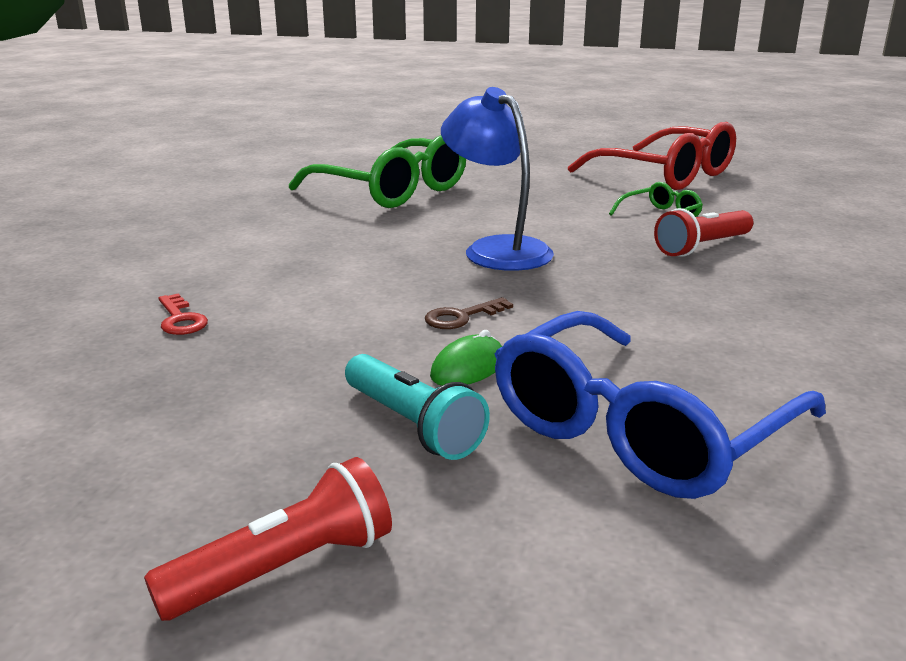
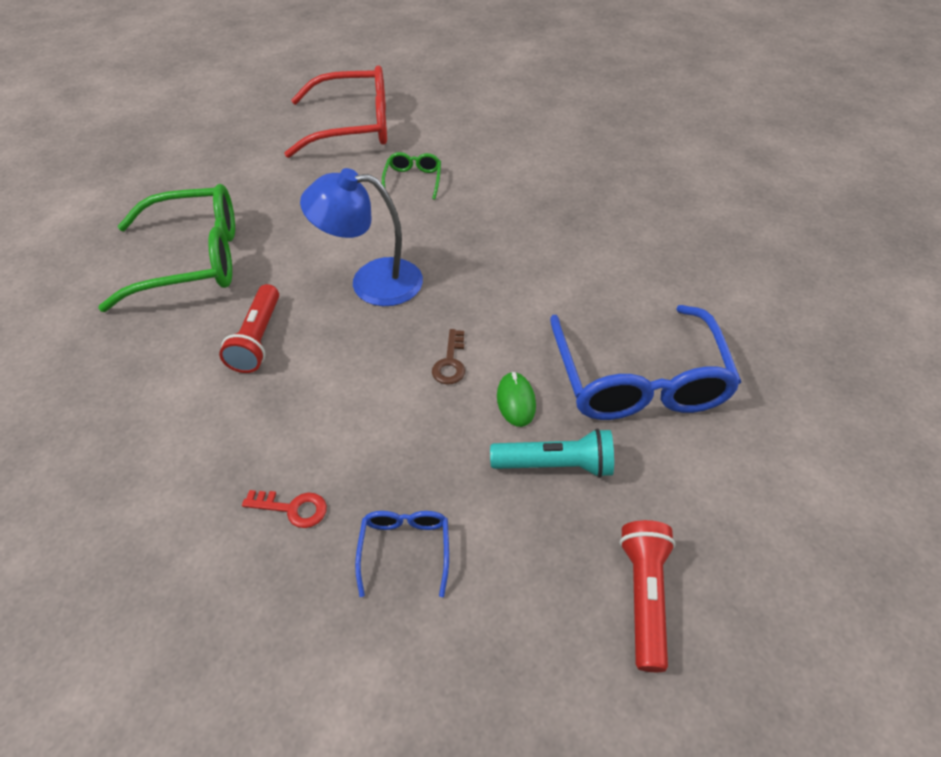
camera: 50 degrees left, 25 degrees up
red flashlight [654,208,753,257] -> red flashlight moved to [219,284,279,373]
none -> blue glasses [355,511,449,597]

